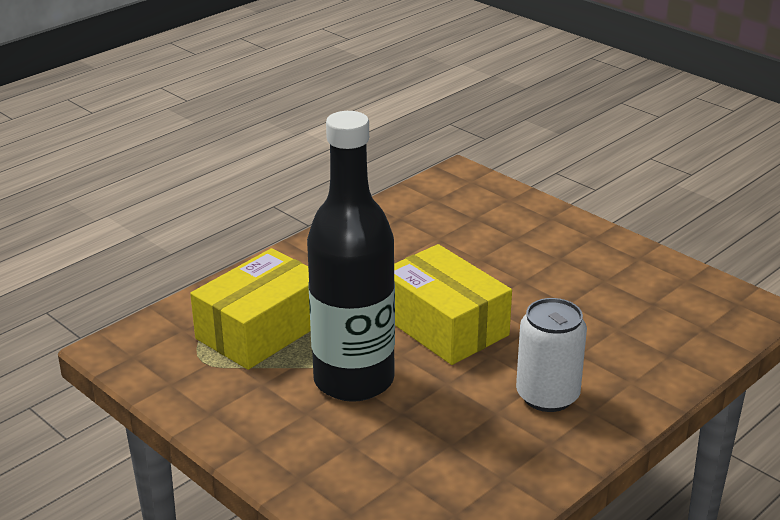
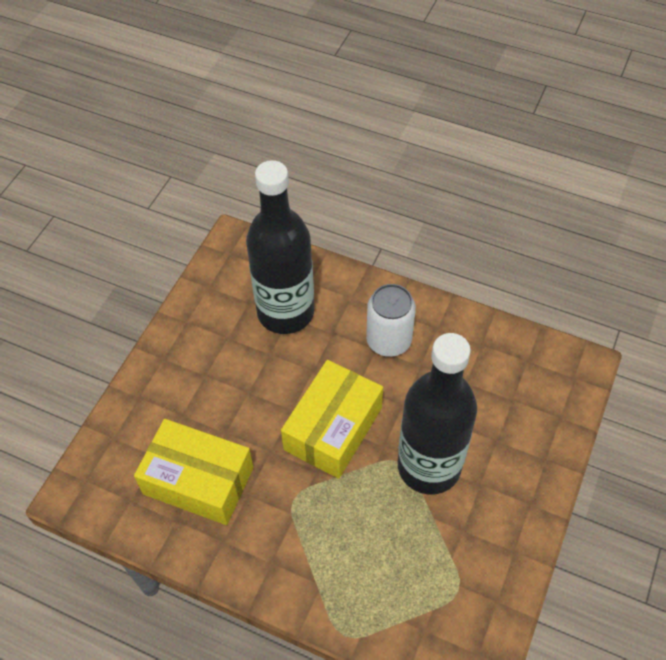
camera: 110 degrees left, 25 degrees up
yellow box [190,248,311,370] -> yellow box moved to [134,419,253,525]
none -> black bottle [246,160,314,334]

